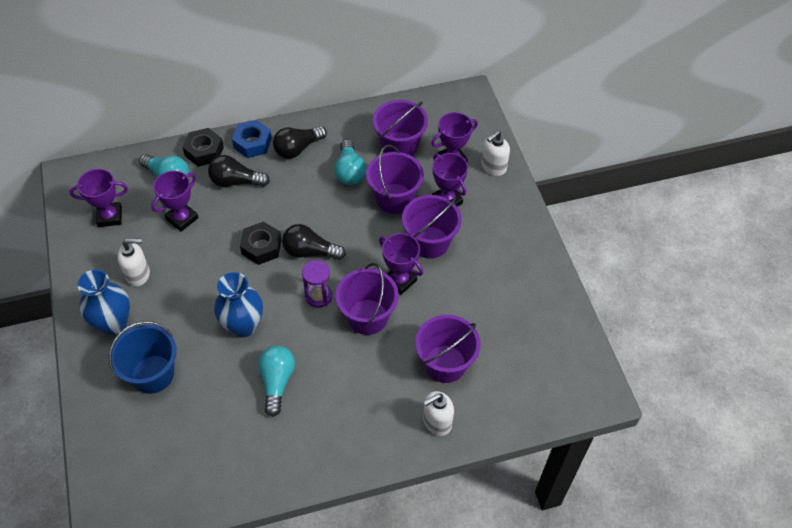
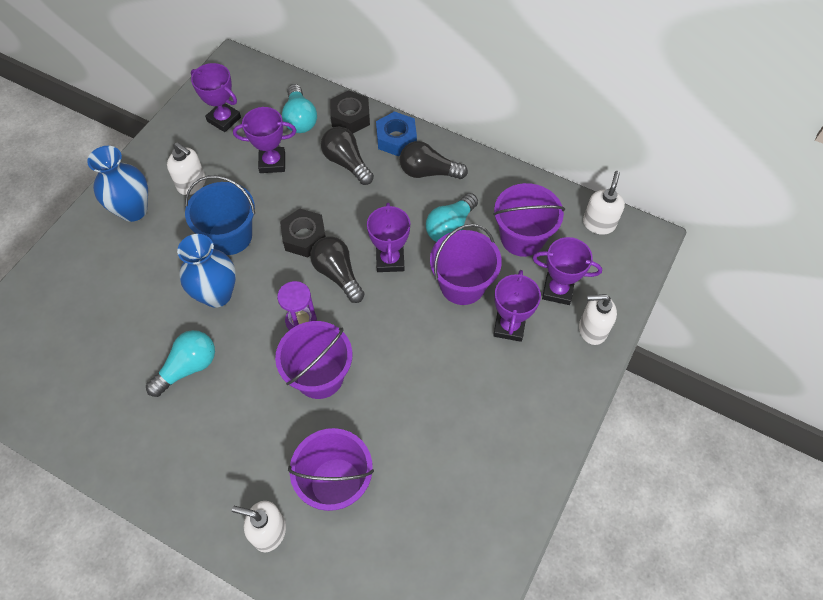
camera: 45 degrees right, 5 degrees up
blue bucket [108,321,177,394] -> blue bucket moved to [185,175,255,255]
purple trophy [379,233,423,295] -> purple trophy moved to [367,203,410,272]
purple bucket [402,195,462,259] -> none
none -> white soap dispenser [583,171,625,235]

